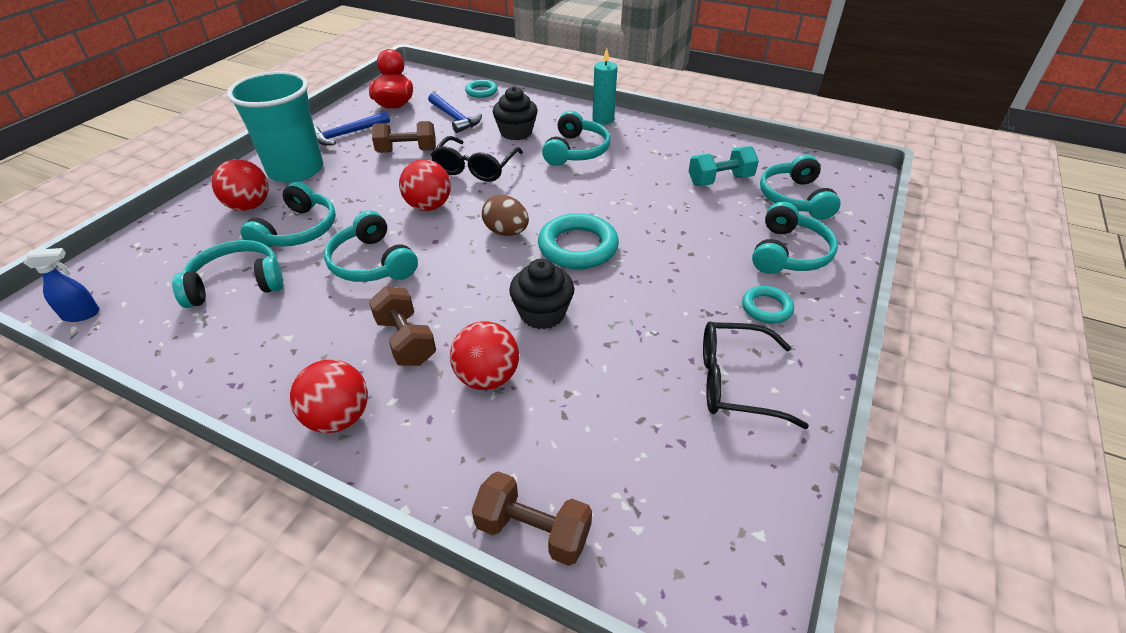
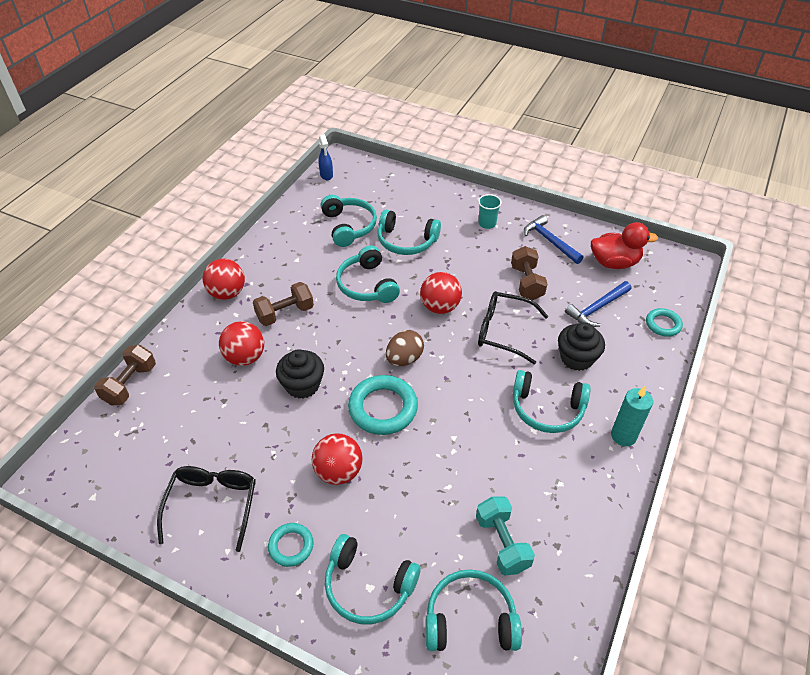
camera: 90 degrees right, 5 degrees up
red ball [212,159,269,211] -> red ball moved to [312,433,363,485]
turquoise cup [227,71,323,183] -> turquoise cup [478,194,502,229], size x0.41
turquoise headphones [324,211,418,282] -> turquoise headphones turned 75 degrees counterclockwise [336,245,400,303]

